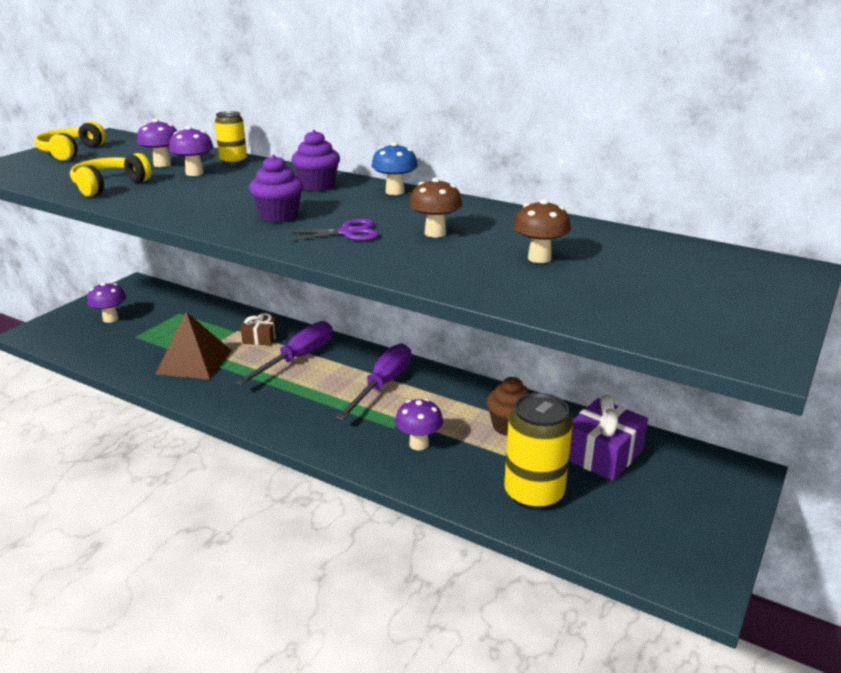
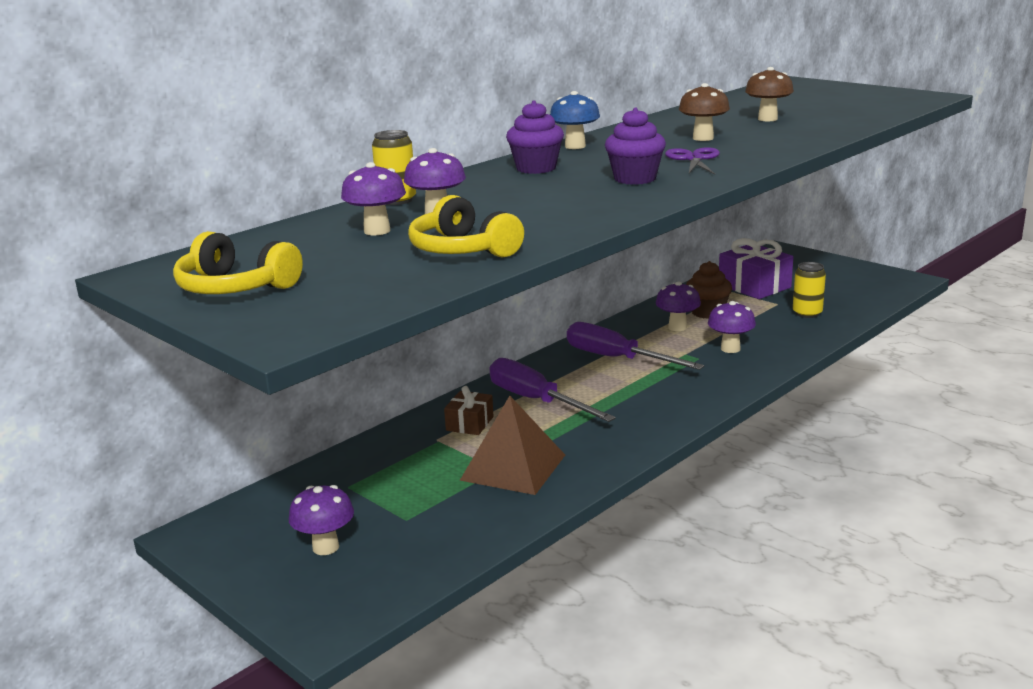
camera: 75 degrees left, 5 degrees down
yellow can [504,393,573,510] -> yellow can [793,262,826,318], size x0.57
none -> purple mushroom [656,281,701,331]

